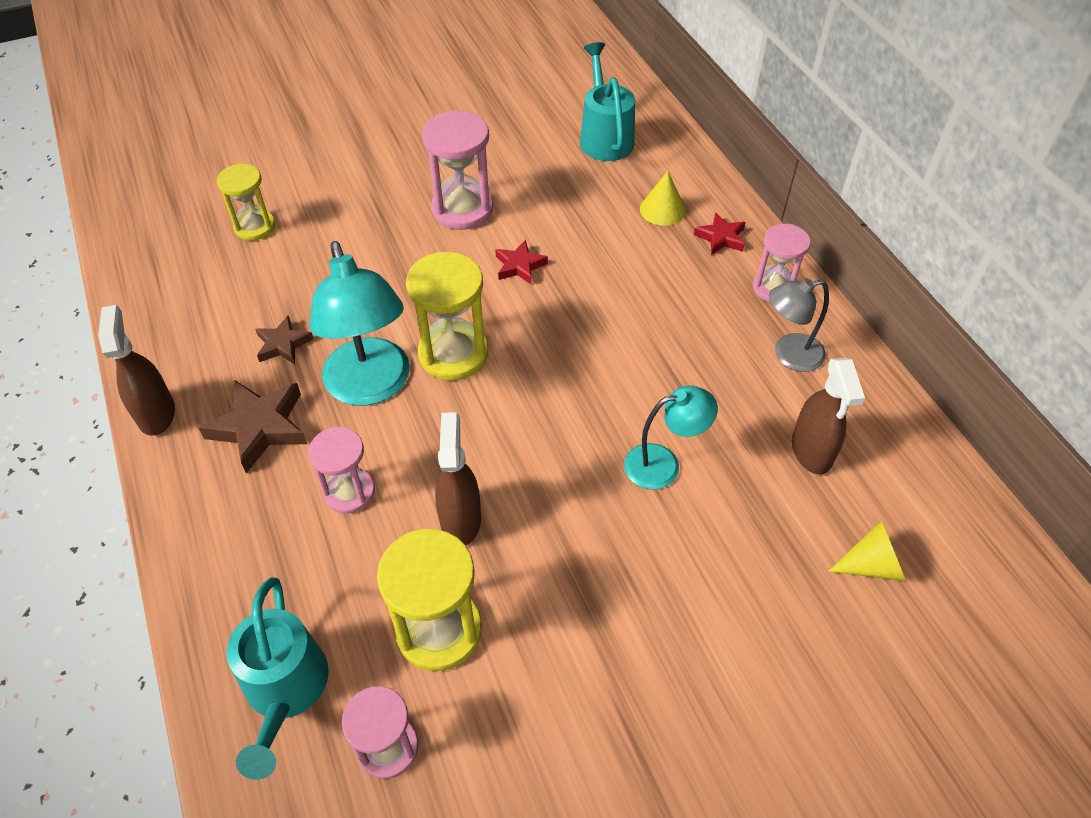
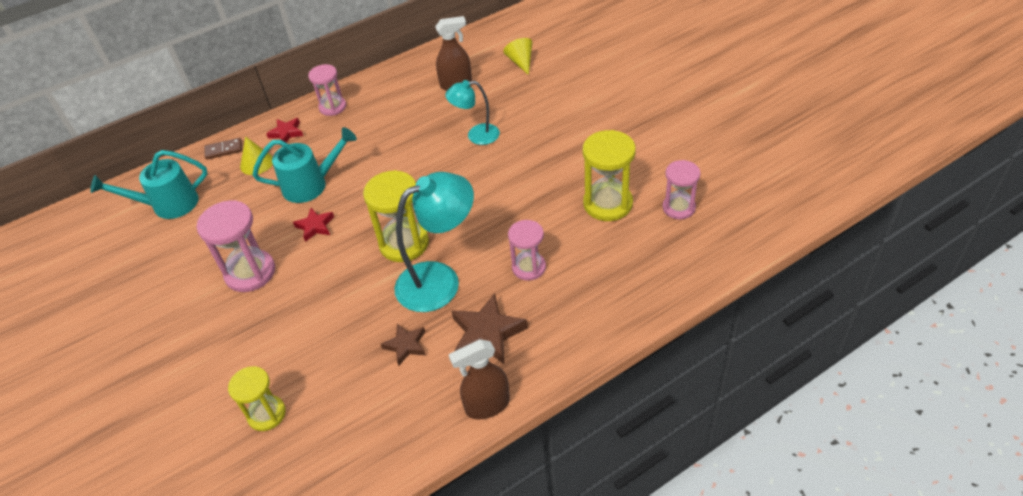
camera: 95 degrees left, 5 degrees down
turquoise watering can [227,577,329,780] -> turquoise watering can moved to [253,127,357,203]
brown spray bottle [435,412,481,545] -> none
turquoise lamp [624,386,718,490] -> turquoise lamp turned 75 degrees counterclockwise [445,80,500,145]
grey lamp [769,279,829,372] -> none
none -> brown domino [204,138,242,160]

